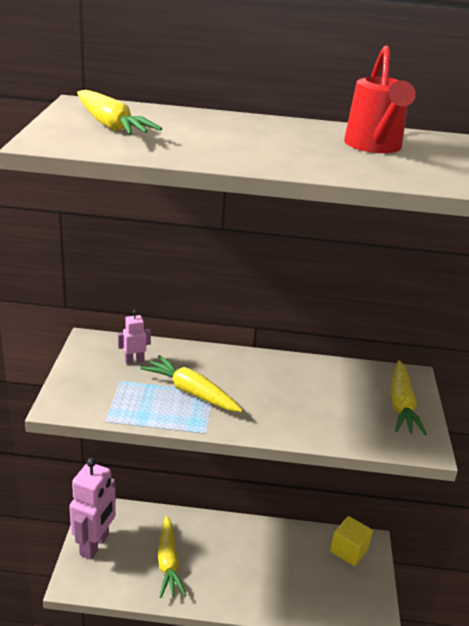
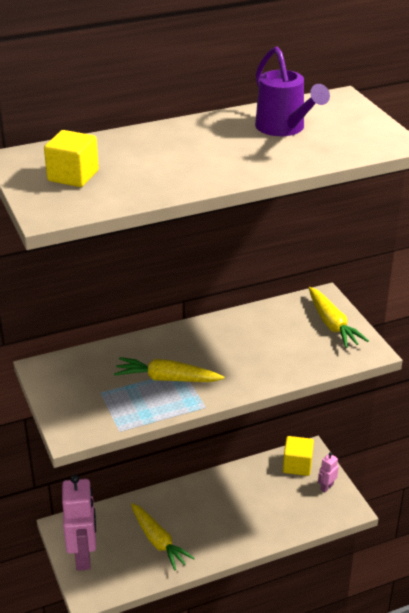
camera: 25 degrees left, 5 degrees up
yellow carrot [77,90,162,135] -> yellow cube [44,130,99,187]
pink robot [118,310,151,364] -> pink robot moved to [318,452,339,493]
red watering can [344,45,416,153] -> purple watering can [255,47,330,136]

